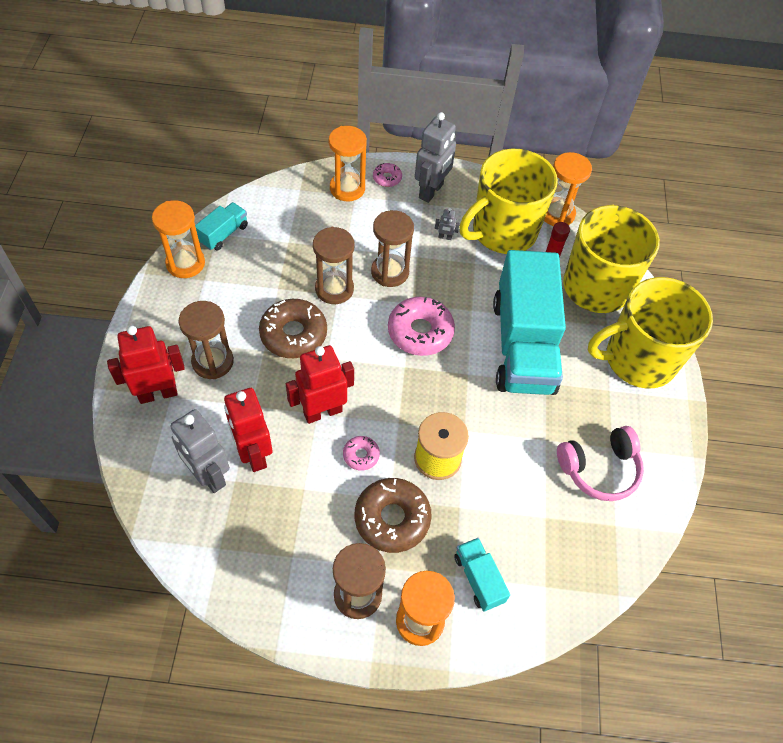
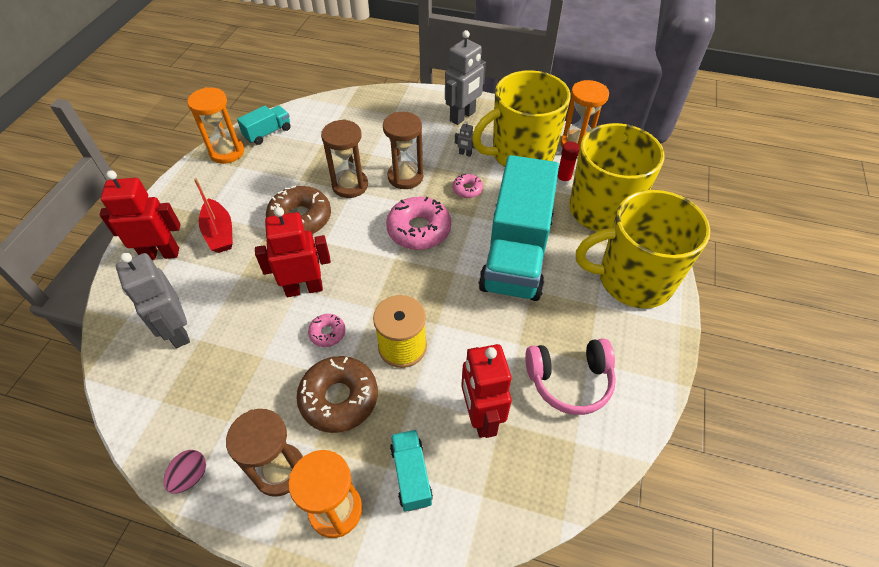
camera: 15 degrees right, 5 degrees down
brown hourglass [179,301,234,379] -> red boat [194,178,233,253]
red robot [224,388,273,472] -> red robot moved to [461,344,512,438]
orange hourglass [329,126,367,201] -> none
pink donut [373,163,402,187] -> pink donut moved to [453,174,483,198]
none -> pink egg [164,450,206,494]

